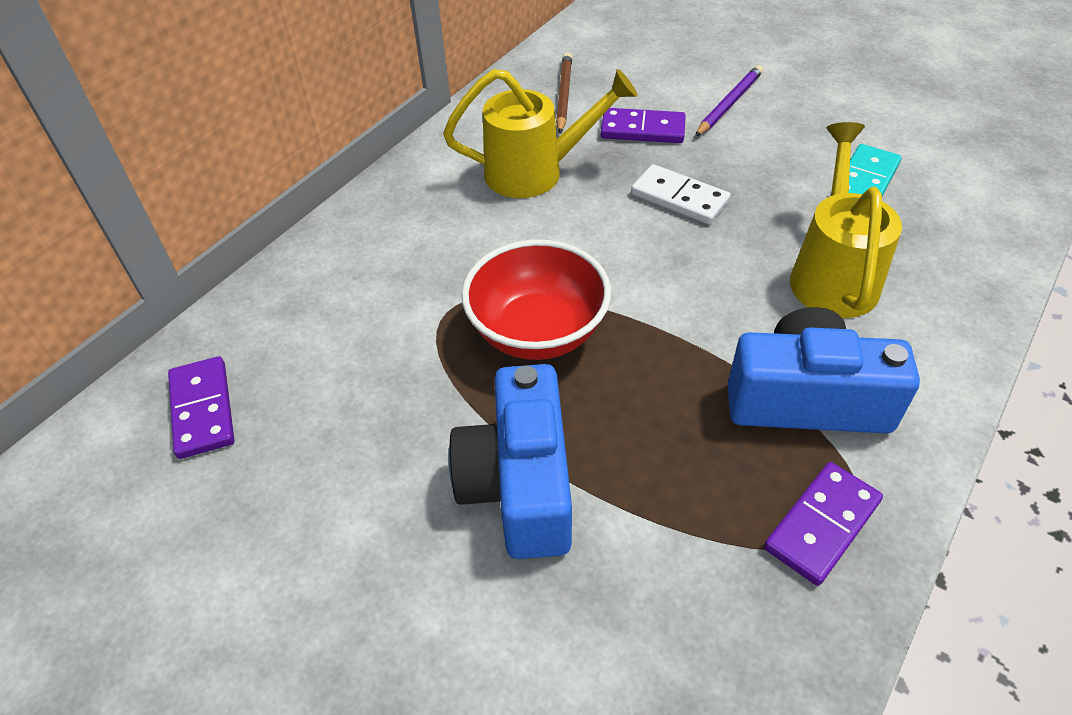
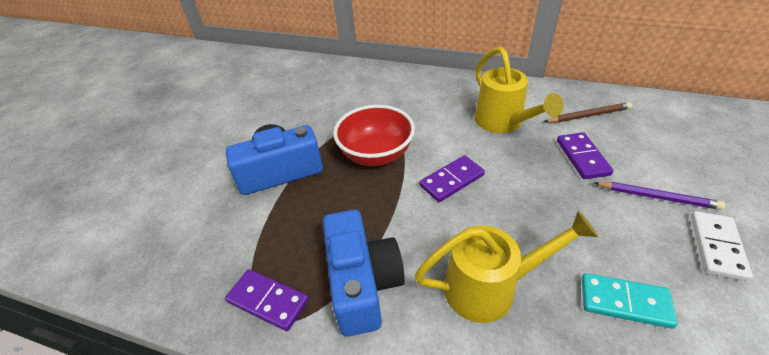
camera: 75 degrees right, 5 degrees down
purple domino [168,356,234,459] -> purple domino moved to [420,155,485,202]
white domino [631,164,731,224] -> white domino moved to [691,211,753,281]

